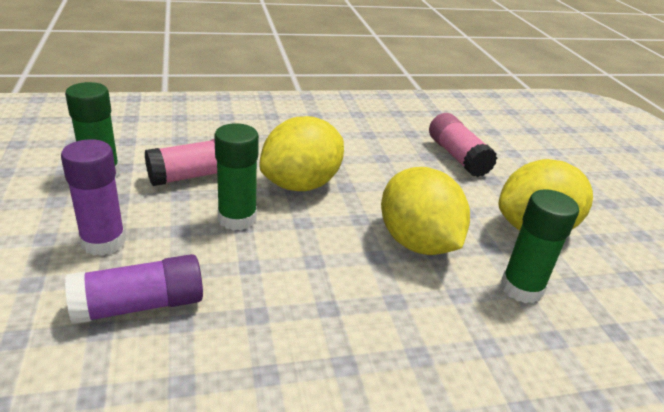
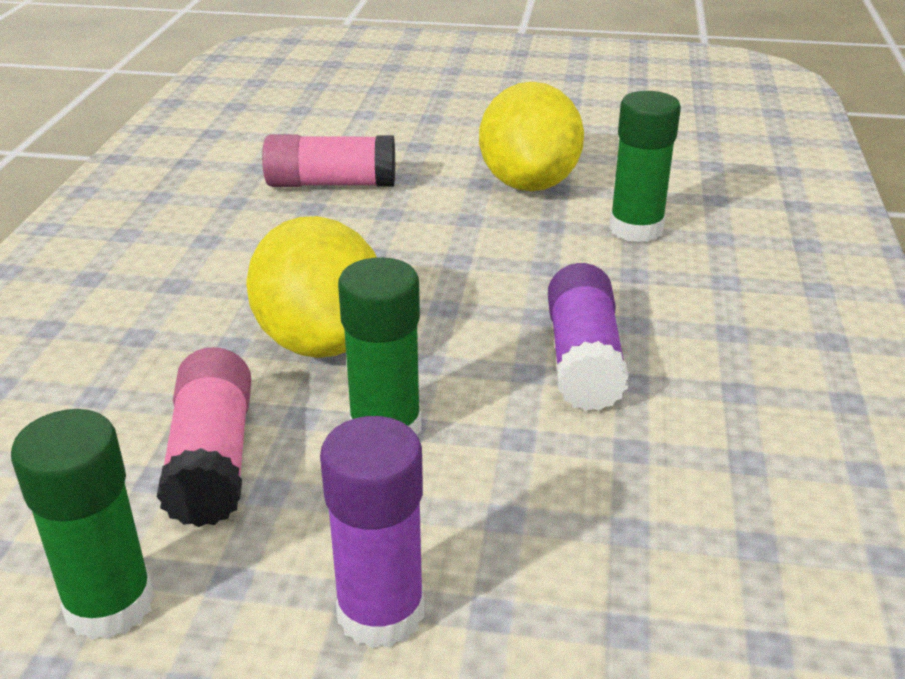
camera: 65 degrees left, 0 degrees up
purple glue stick [65,254,203,325] -> purple glue stick moved to [548,263,629,411]
yellow lemon [381,167,470,255] -> none

